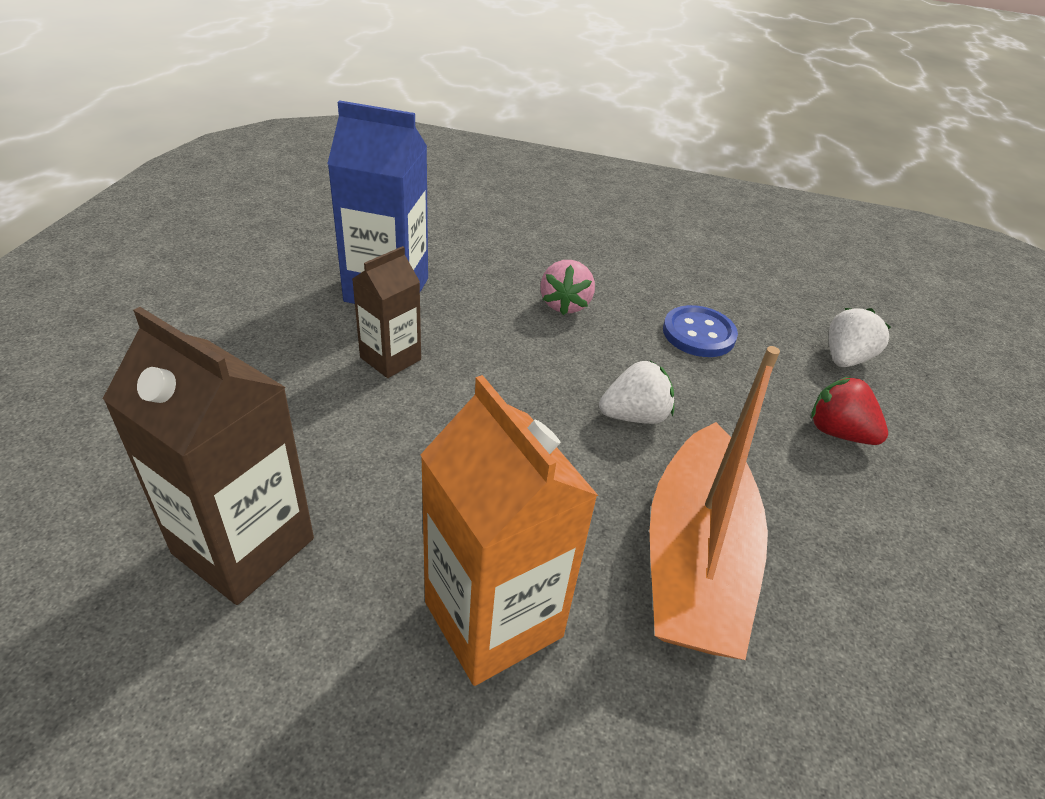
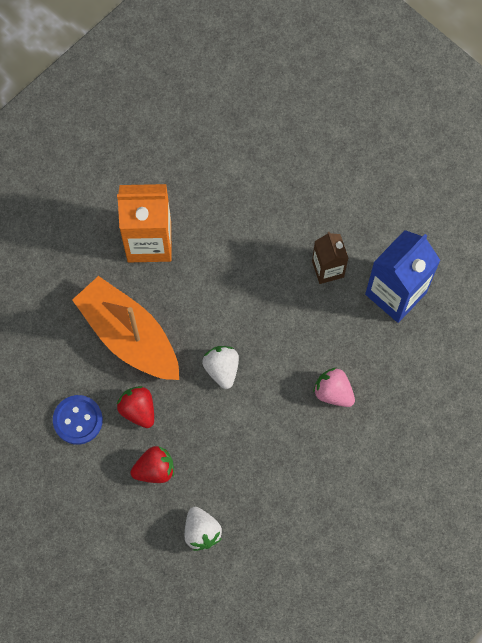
camera: 125 degrees right, 30 degrees up
brown carton [103,307,314,605] -> none
white strawberry [599,361,674,424] -> white strawberry turned 150 degrees clockwise [202,346,239,389]
blue button [663,305,738,357] -> blue button moved to [53,395,103,445]
none -> red strawberry [116,386,154,428]

